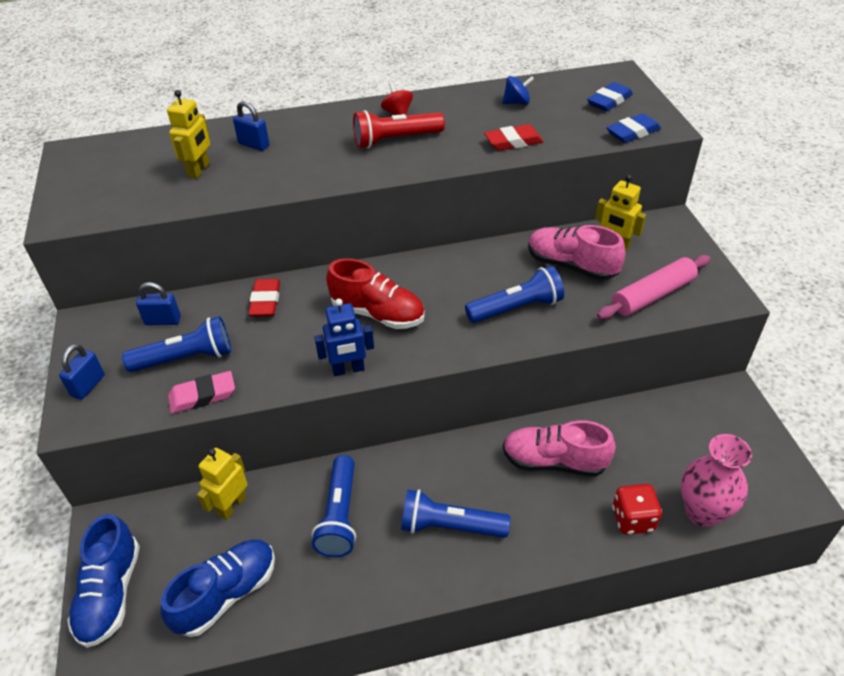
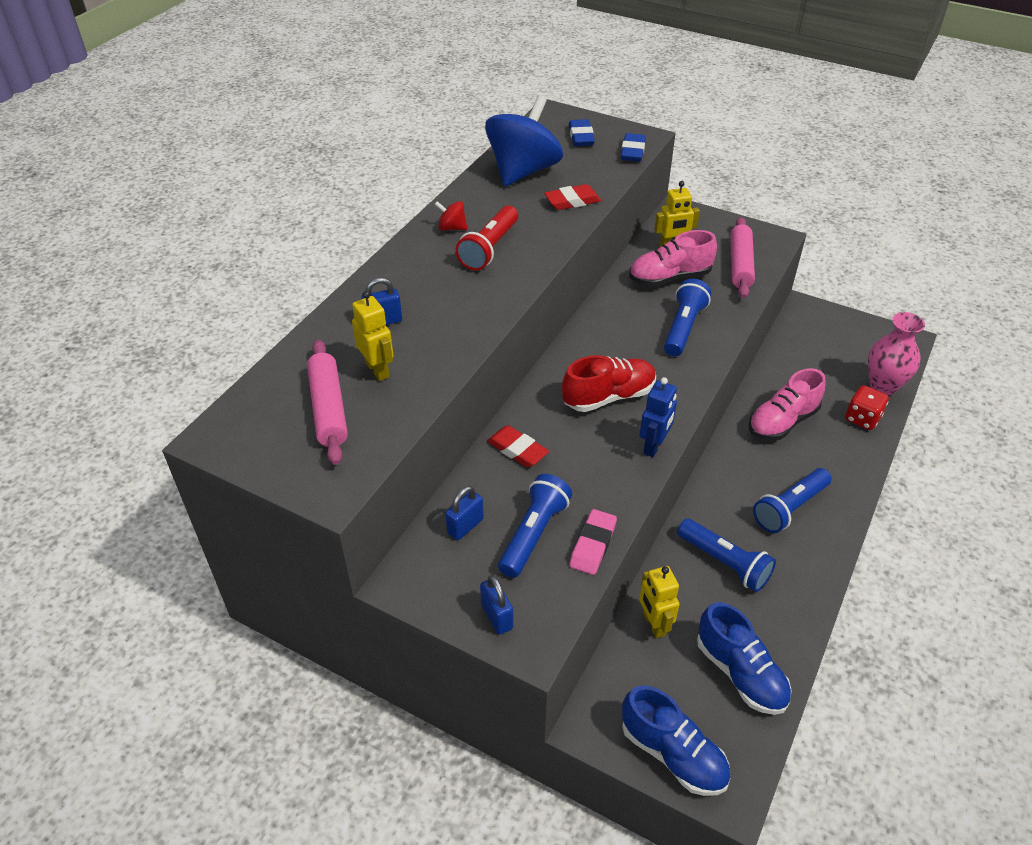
camera: 50 degrees left, 0 degrees up
blue shoe [160,539,275,637] -> blue shoe turned 150 degrees clockwise [697,602,792,715]
red eraser [484,124,544,151] -> red eraser turned 45 degrees clockwise [544,184,601,210]
blue spinning top [502,76,534,104] -> blue spinning top [485,95,563,186], size x2.49
none -> pink rolling pin [307,340,348,465]

